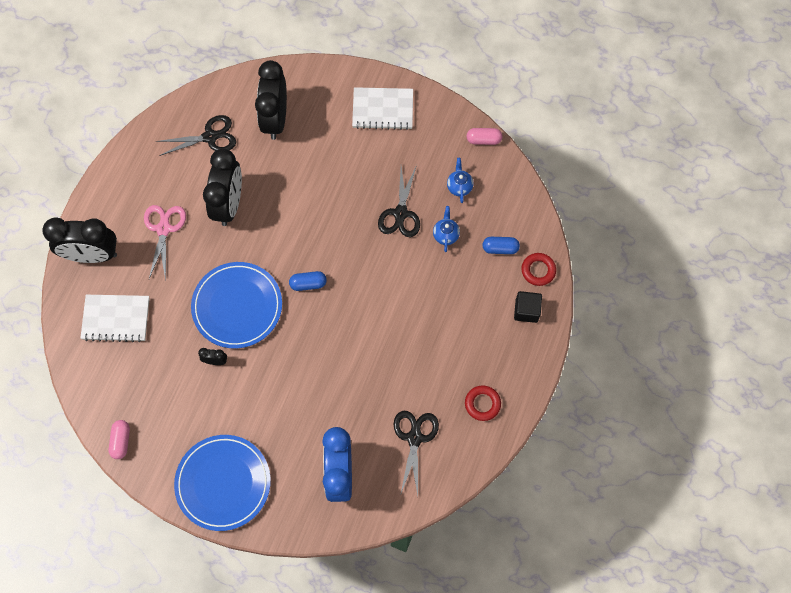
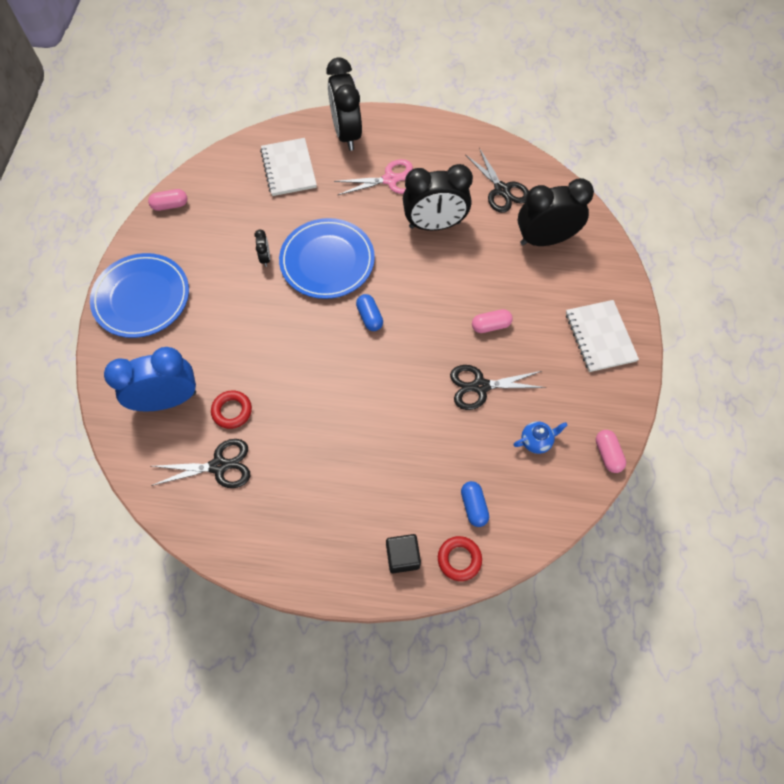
camera: 75 degrees right, 5 degrees down
blue teapot [433,206,460,252] -> none
red ring [465,385,501,421] -> red ring moved to [211,390,252,429]
none -> pink capsule [472,309,513,333]

